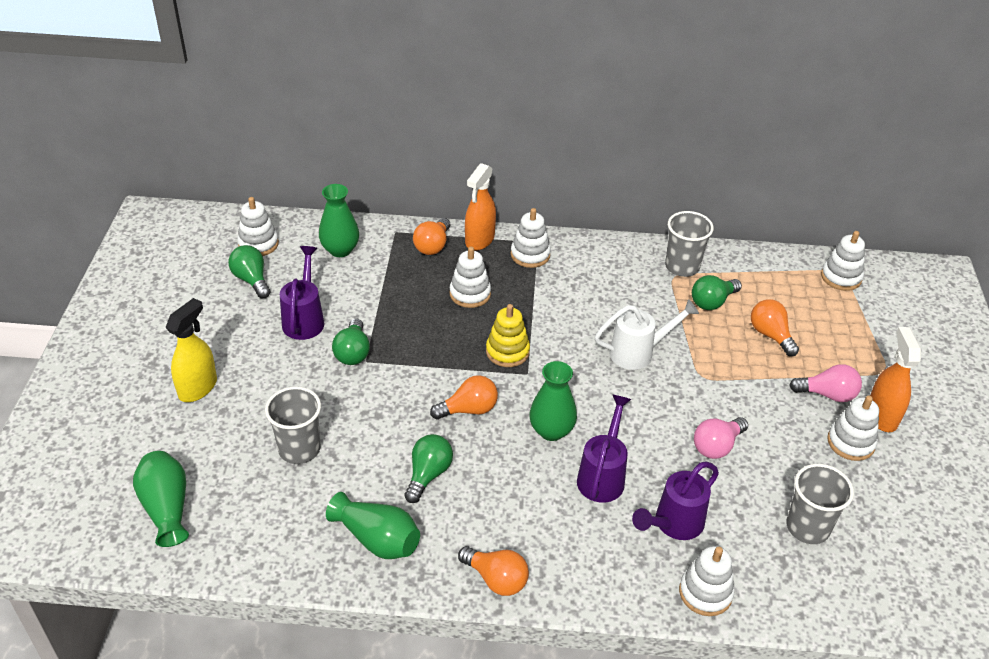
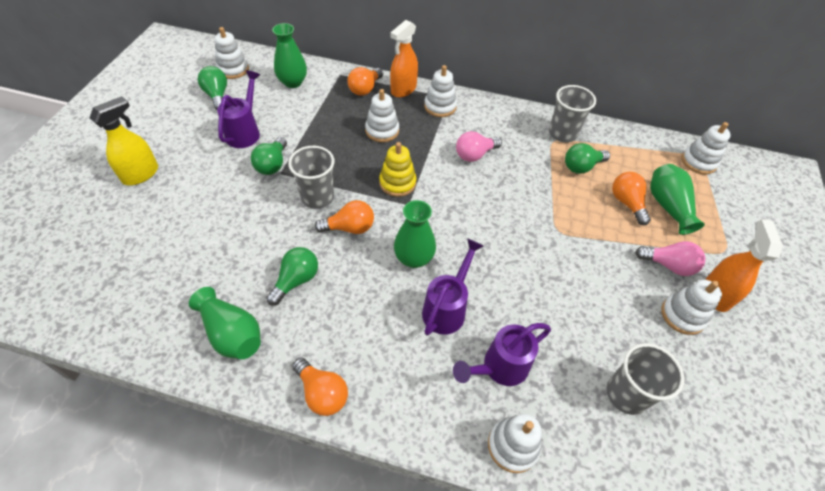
camera: 10 degrees right, 10 degrees up
green vase [133,451,189,547] -> green vase moved to [650,164,705,235]
grey cup [265,387,321,464] -> grey cup moved to [288,146,335,209]
white watering can [595,299,699,370] -> none
pink light bulb [694,417,748,459] -> pink light bulb moved to [456,131,502,162]

